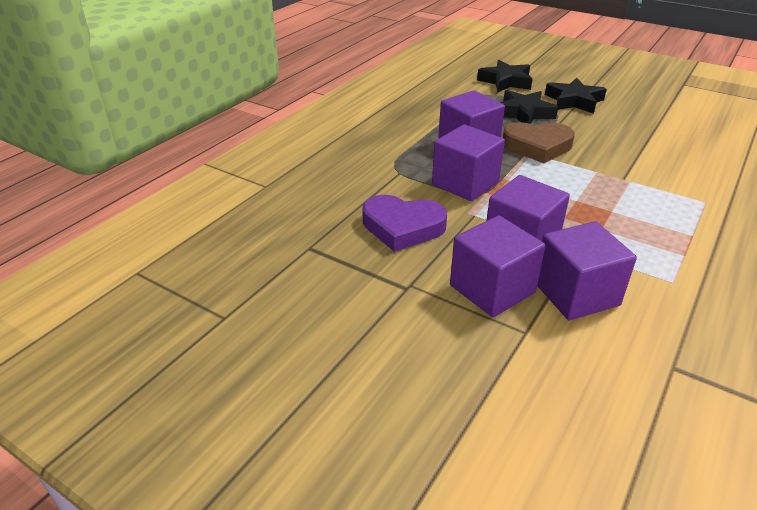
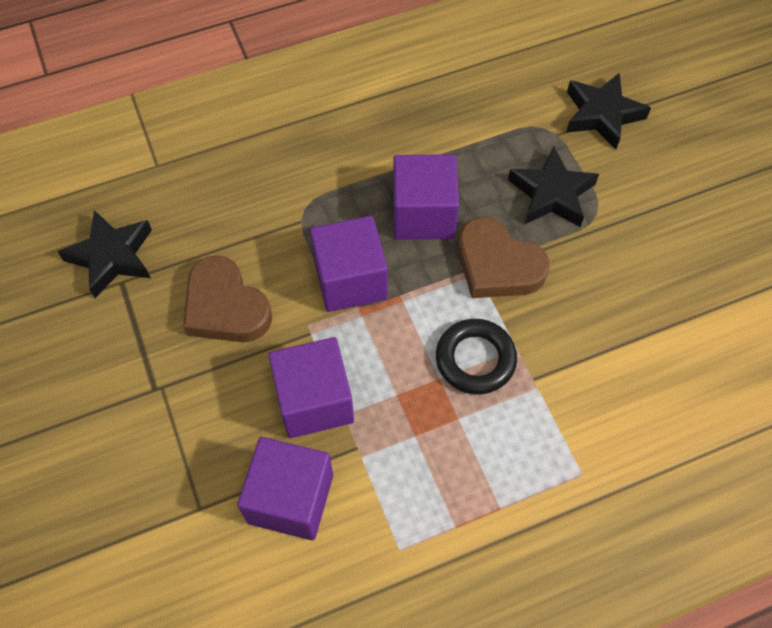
camera: 35 degrees right, 25 degrees up
purple heart [362,195,447,252] -> brown heart [183,255,272,342]
purple cube [450,215,546,317] -> none
black star [545,78,607,114] -> black star moved to [58,210,152,298]
none -> black ring [436,319,517,395]

